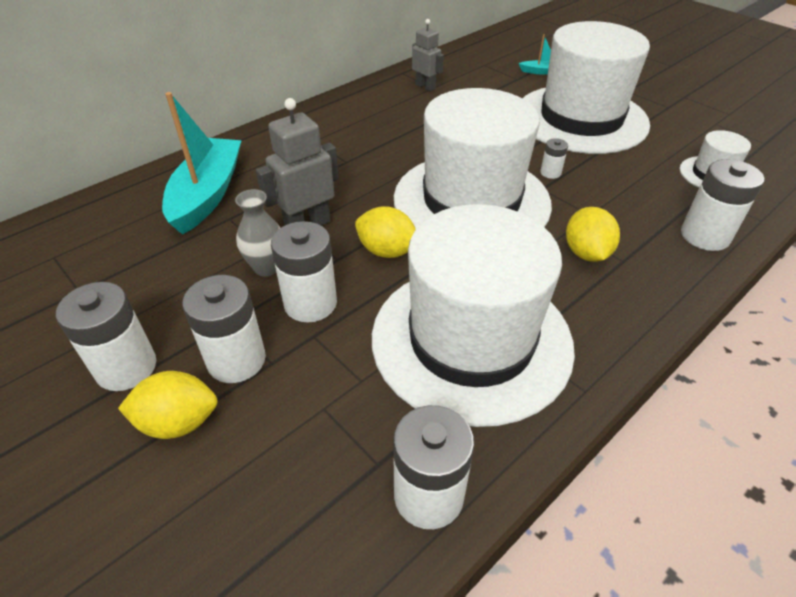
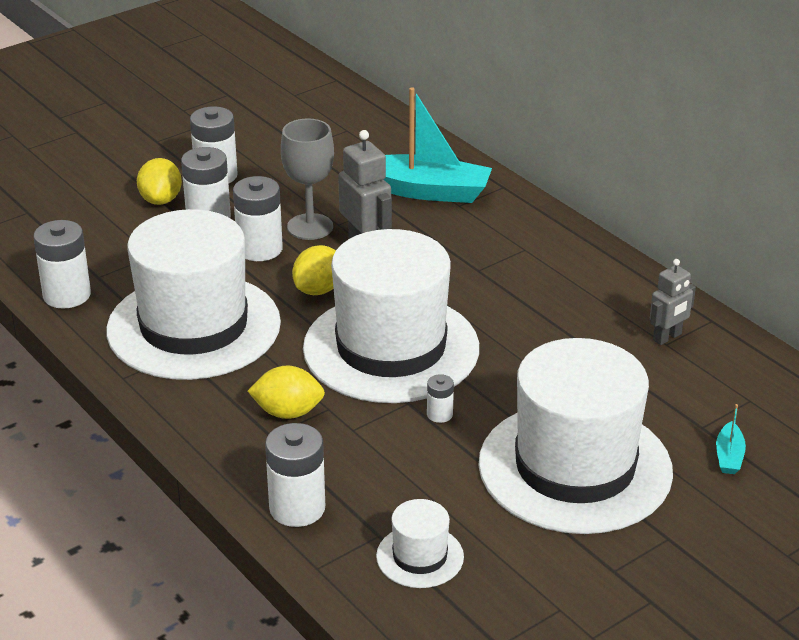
camera: 95 degrees right, 10 degrees down
grey vase [235,189,280,276] -> grey goblet [281,118,334,240]

